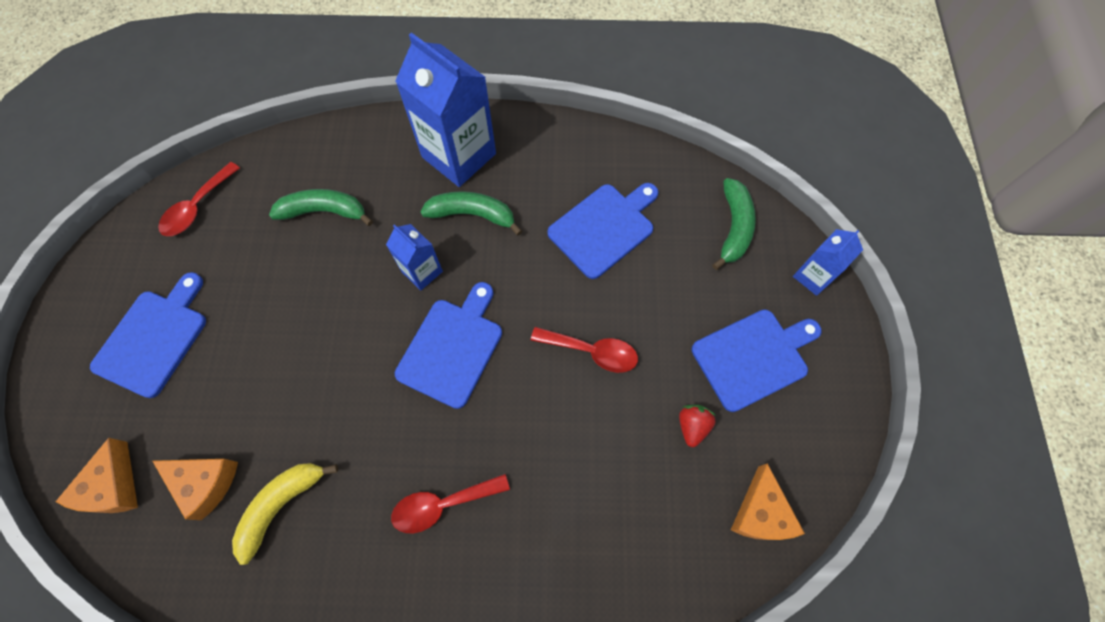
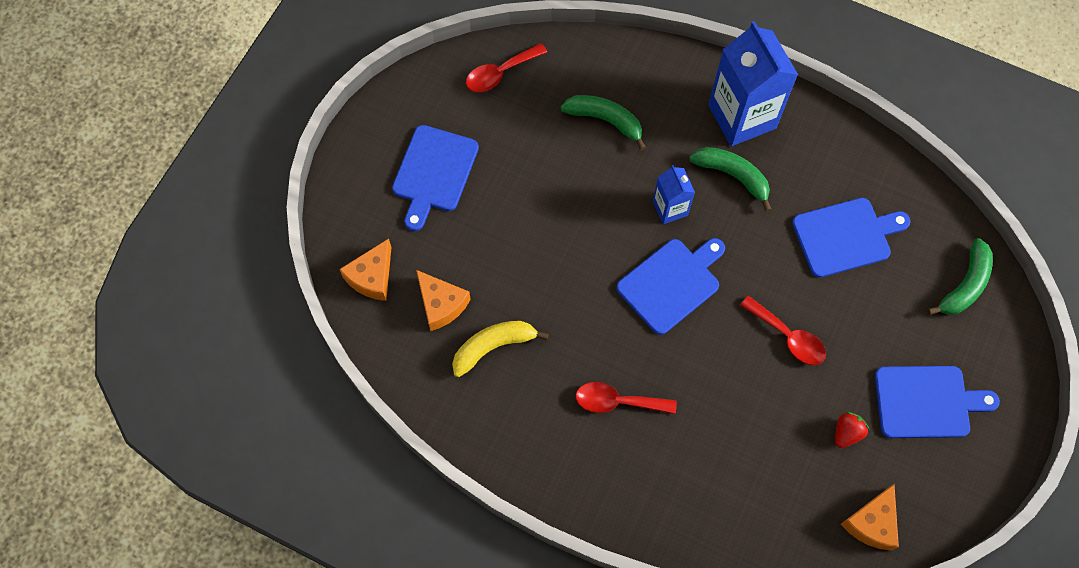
camera: 25 degrees right, 0 degrees up
blue cutting board [90,272,206,398] -> blue cutting board turned 150 degrees clockwise [392,125,479,231]
blue carton [793,229,863,296] -> none

